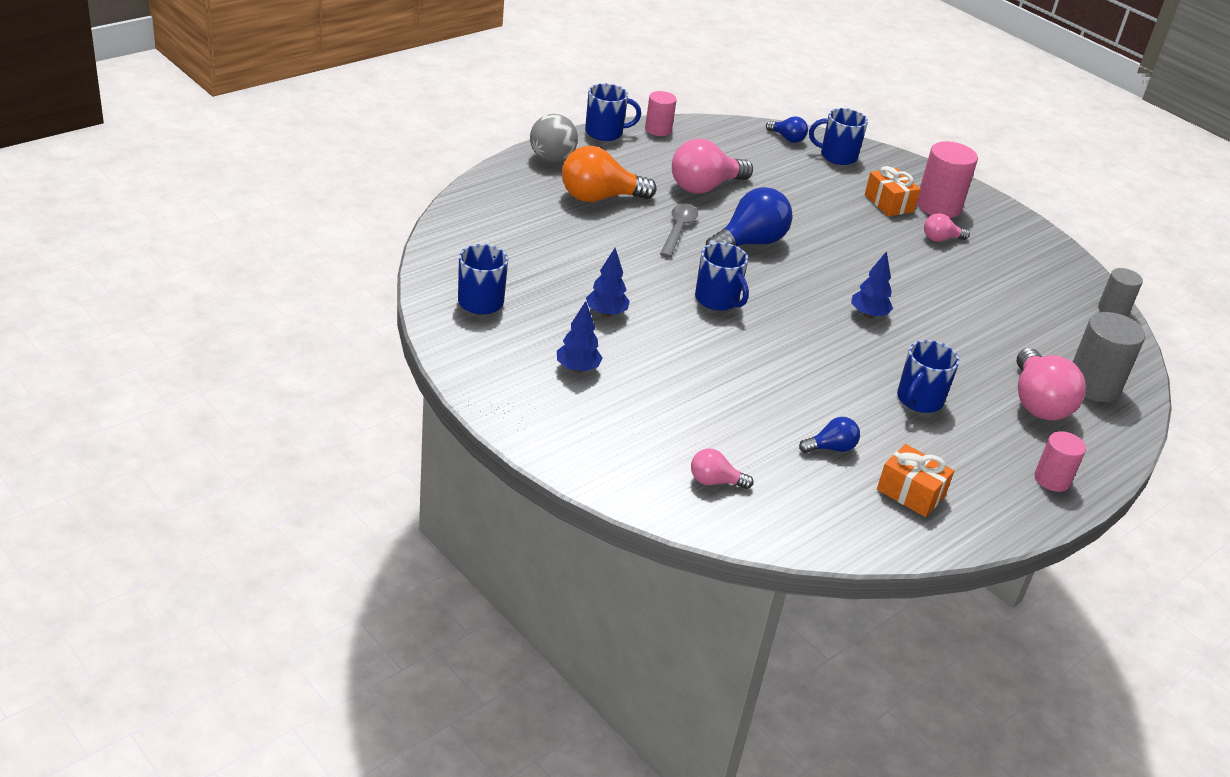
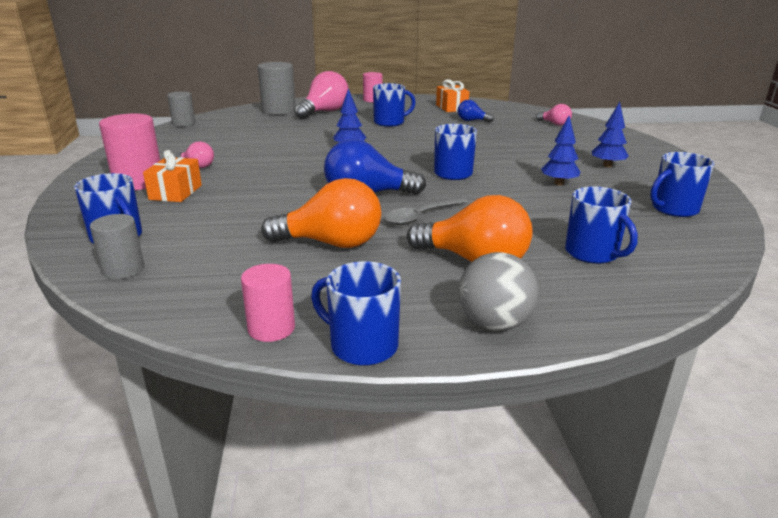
camera: 140 degrees left, 10 degrees down
pink light bulb [672,139,753,194] -> orange light bulb [261,178,381,248]
blue light bulb [766,116,808,143] -> grey cylinder [90,214,144,279]
none -> blue mug [565,187,638,264]

